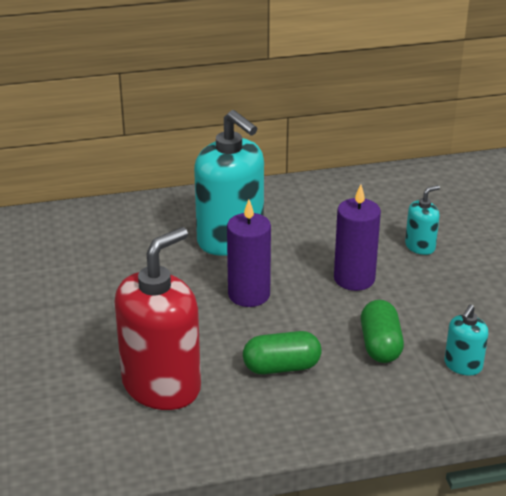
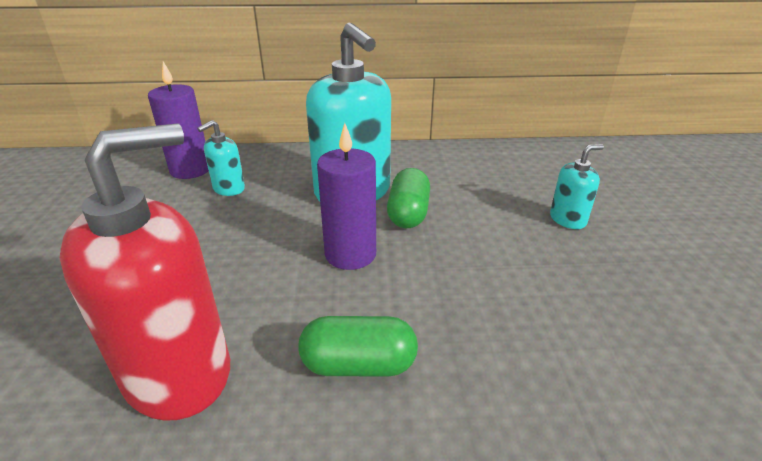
camera: 10 degrees right, 0 degrees up
purple candle [334,185,381,291] -> purple candle moved to [148,62,209,179]
green capsule [361,300,404,363] -> green capsule moved to [387,168,430,228]
turquoise soap dispenser [444,304,488,376] -> turquoise soap dispenser moved to [197,120,245,196]

